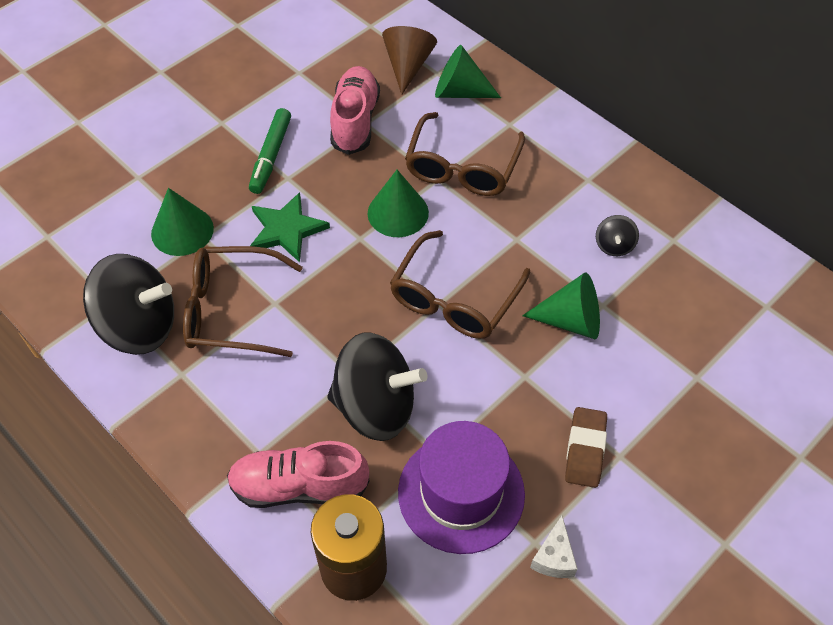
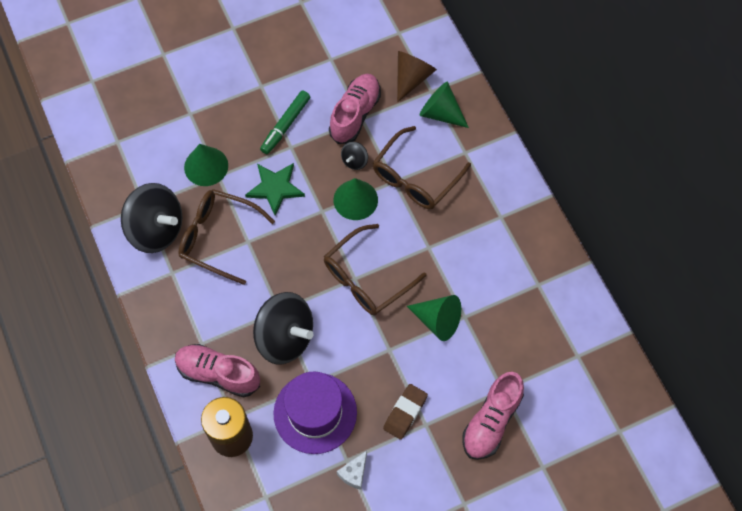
camera: 20 degrees right, 10 degrees up
black spinning top [596,215,639,256] -> black spinning top moved to [341,142,368,170]
none -> pink shoe [462,372,524,460]

